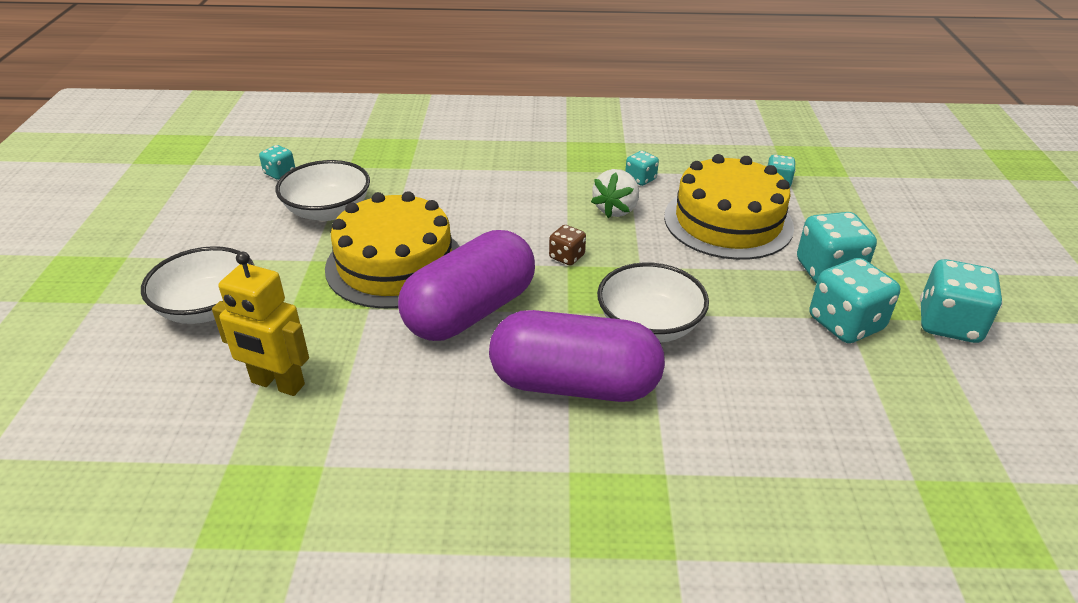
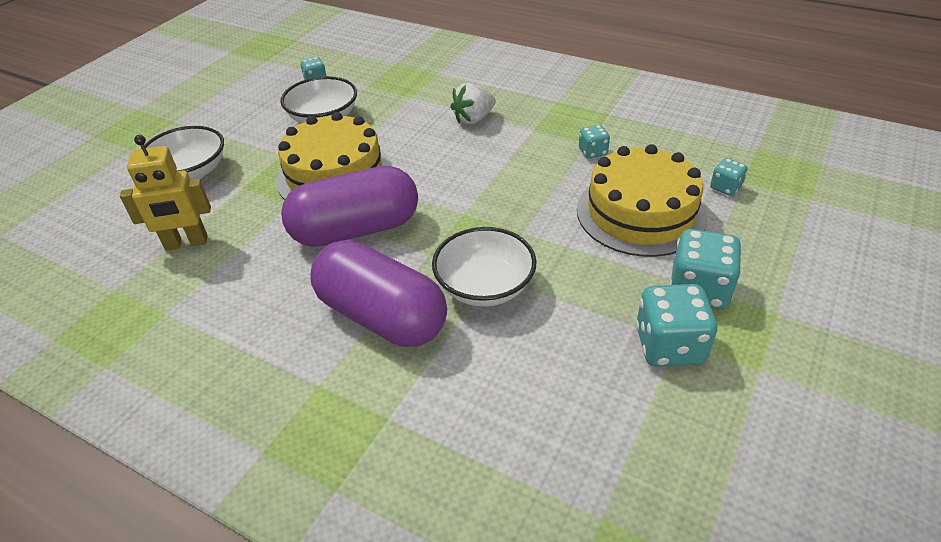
camera: 30 degrees right, 5 degrees up
yellow robot [212,252,309,396] -> yellow robot turned 60 degrees counterclockwise [120,135,211,250]
brown dice [549,225,586,266] -> none
white strawberry [591,169,639,218] -> white strawberry moved to [450,83,496,125]
turquoise dice [920,259,1003,343] -> none

